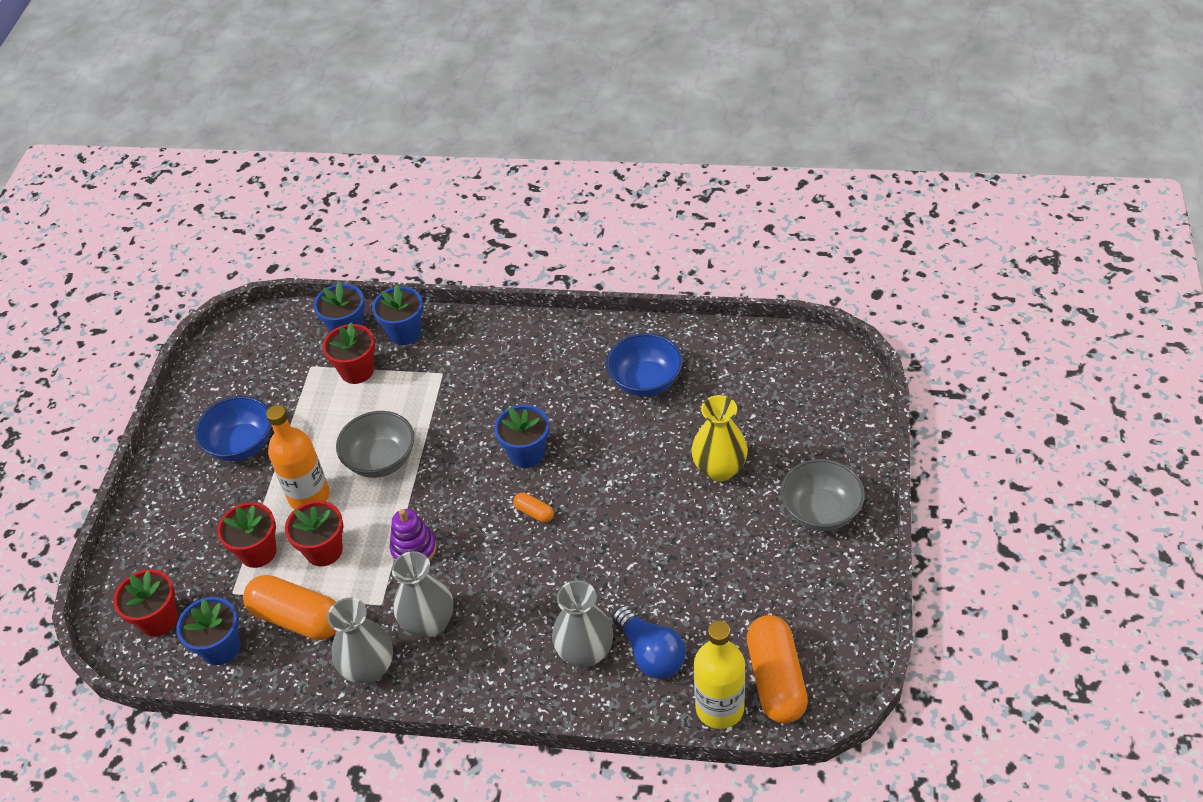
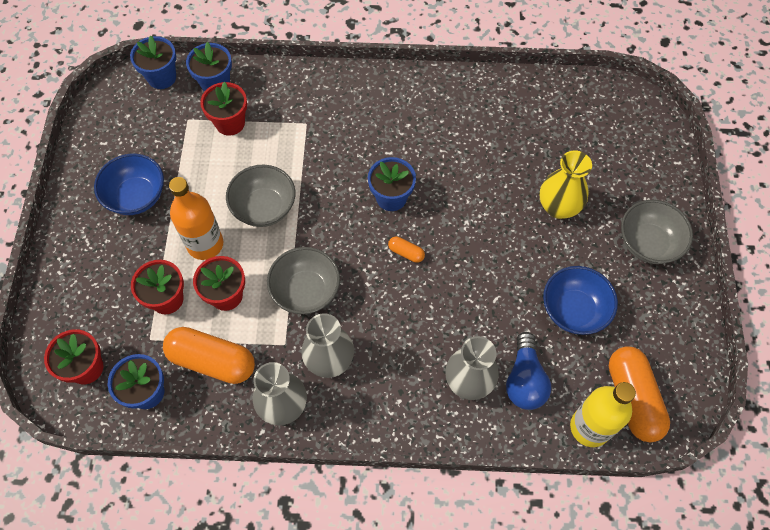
camera: 10 degrees left, 15 degrees up
blue flower pot [372,285,423,345] -> blue flower pot moved to [130,35,176,89]
purple stacking toy [390,509,437,561] -> grey bowl [267,247,340,314]
blue bowl [606,333,683,397] -> blue bowl moved to [543,266,618,335]
blue light bulb [612,606,686,679] -> blue light bulb turned 45 degrees clockwise [506,332,551,410]

